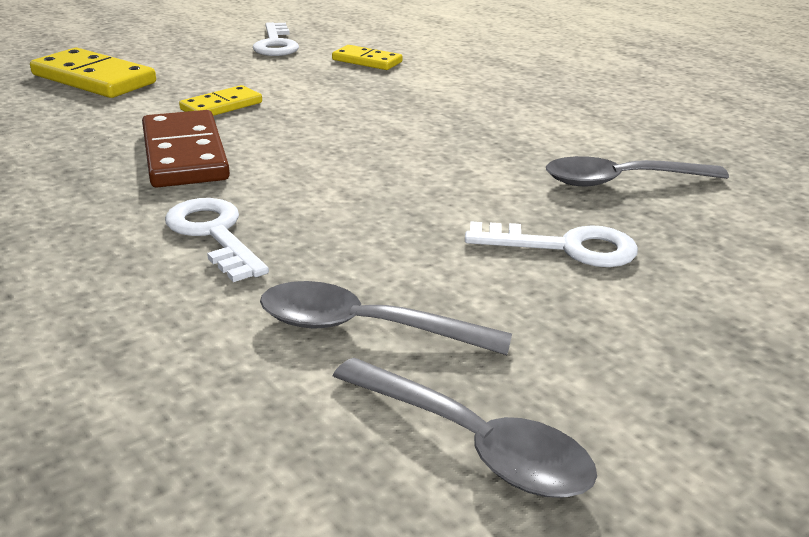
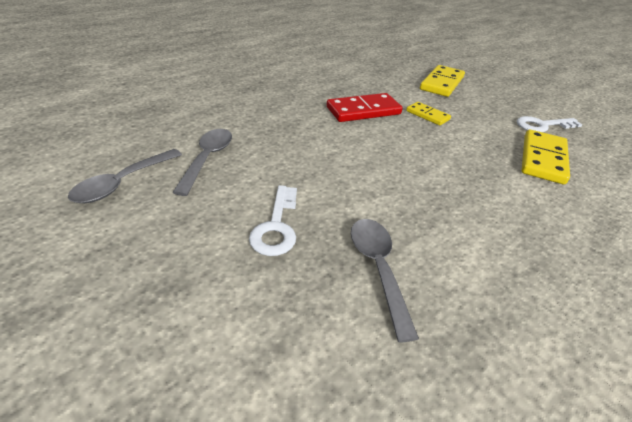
camera: 85 degrees right, 10 degrees up
brown domino [142,110,230,188] -> red domino [327,93,403,122]
white key [165,198,269,282] -> none
yellow domino [332,45,403,70] -> yellow domino [522,130,570,184], size x1.71

